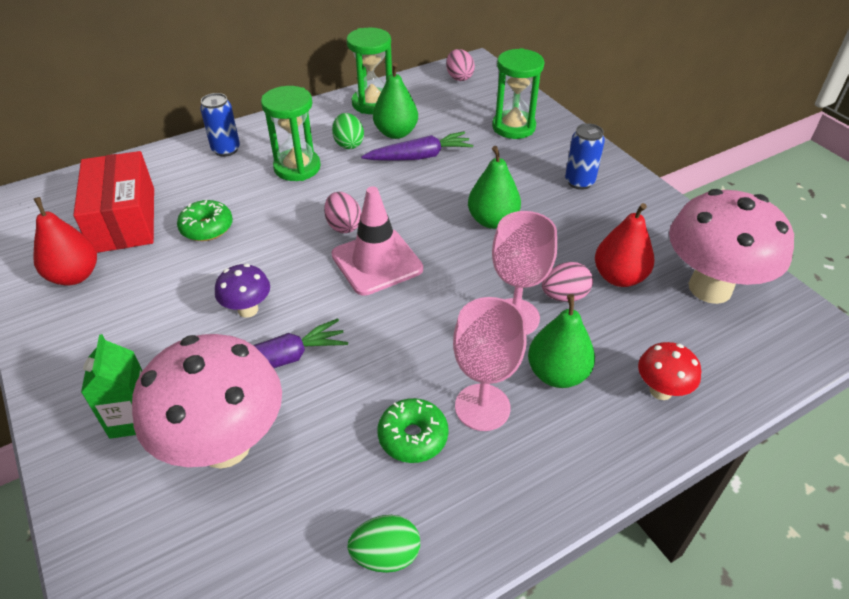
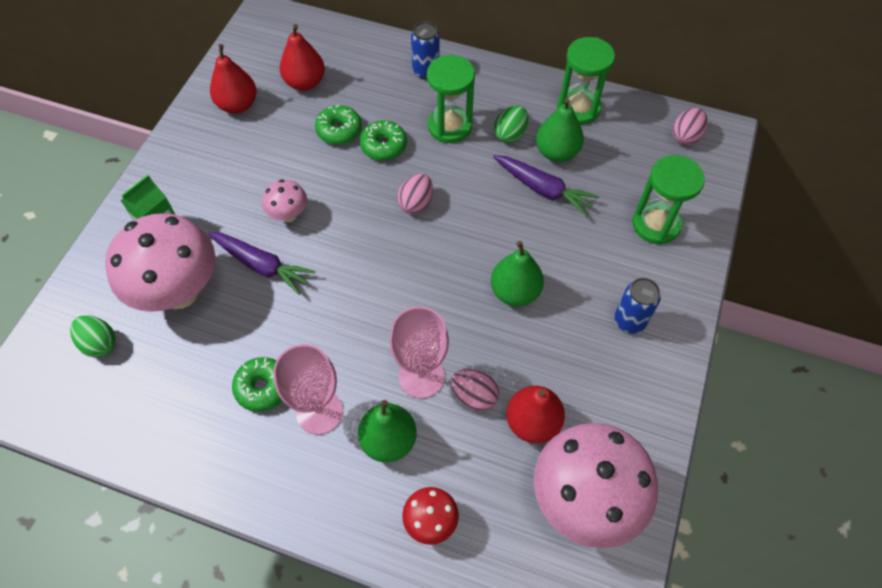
camera: 50 degrees right, 15 degrees up
red box [73,151,154,253] -> red pear [280,24,325,91]
purple mushroom [215,264,270,318] -> pink mushroom [262,179,307,222]
pink traffic cone [331,186,423,296] -> none
green egg [347,515,420,573] -> green egg moved to [70,315,116,358]
none -> green donut [360,120,407,161]

